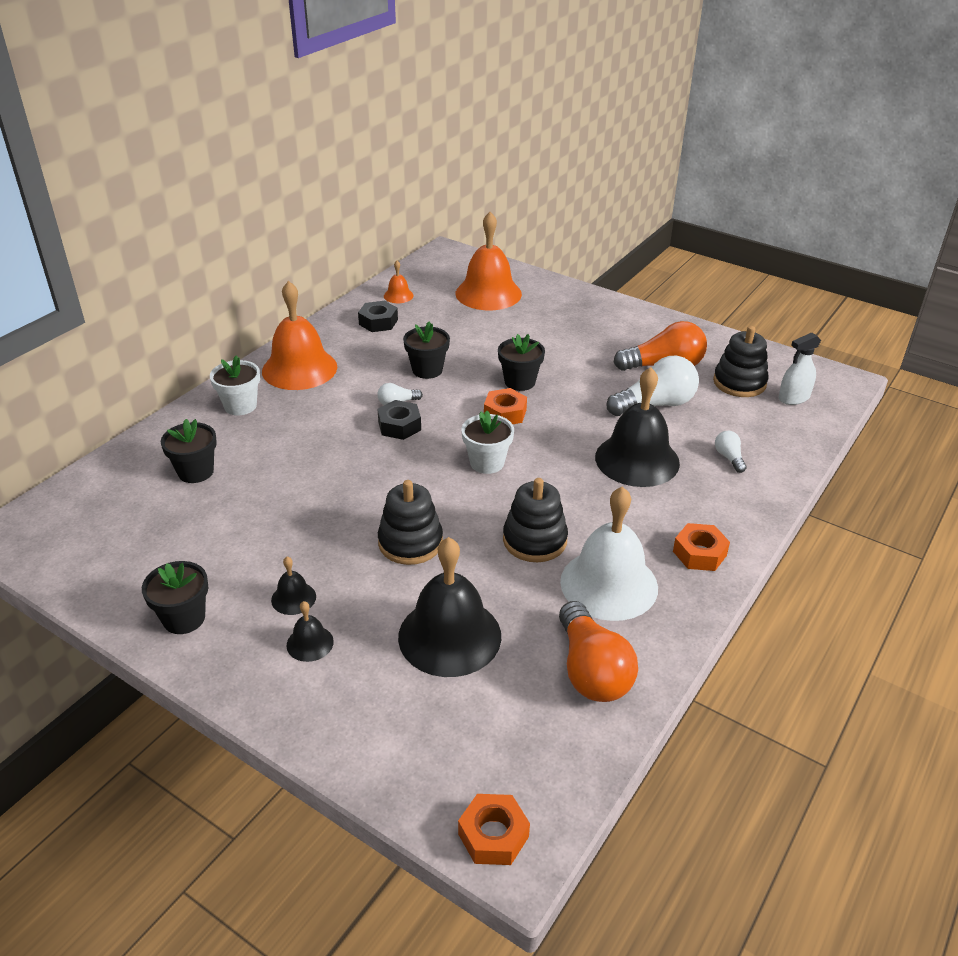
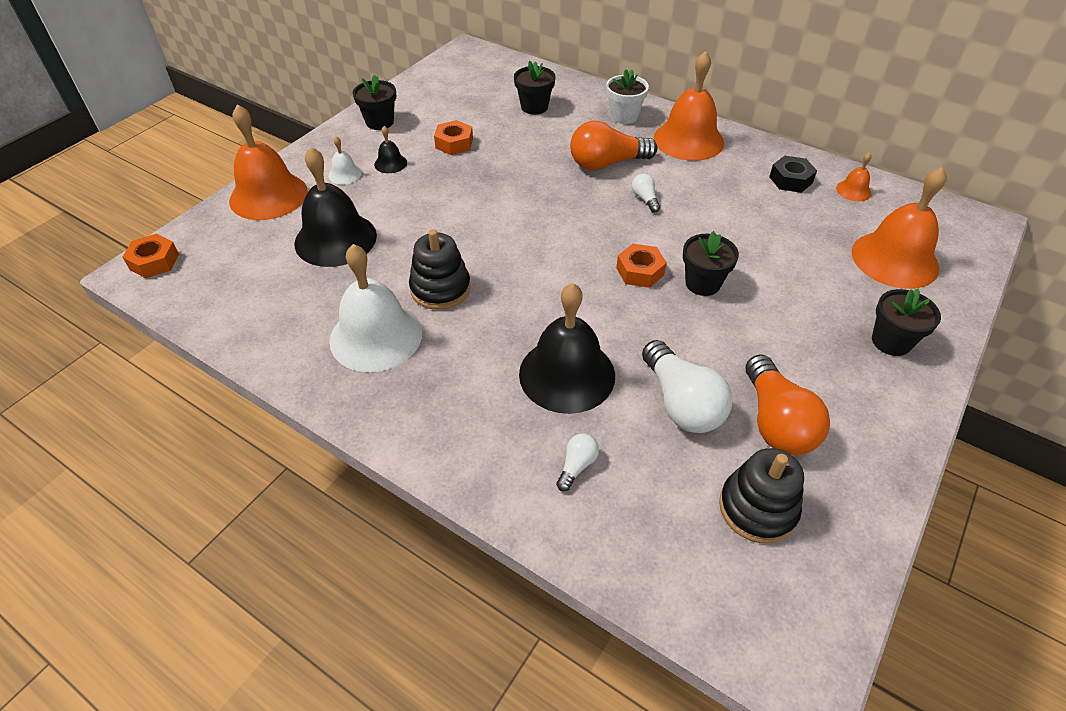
camera: 90 degrees right, 10 degrees up
black bell [287,601,334,662] -> white bell [328,136,362,184]
black nut [378,400,421,440] -> none
black stacking toy [378,480,443,565] -> none
black flower pot [403,322,450,379] -> black flower pot moved to [872,289,941,356]
white flower pot [461,411,514,474] -> none
orange light bulb [559,601,638,702] -> orange light bulb moved to [570,121,657,170]
orange nut [673,523,730,571] -> orange nut moved to [434,120,473,155]
white light bulb [715,431,747,473] -> white light bulb turned 45 degrees counterclockwise [556,433,599,491]
white spray bottle [779,332,821,405] -> none
none -> orange bell [229,104,308,220]

